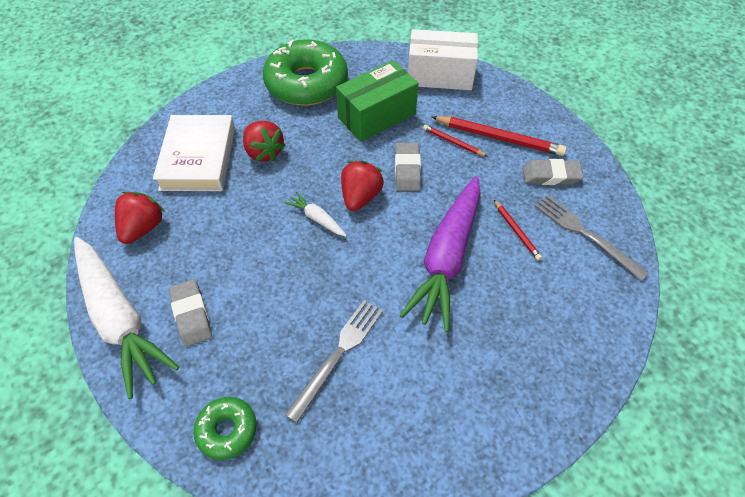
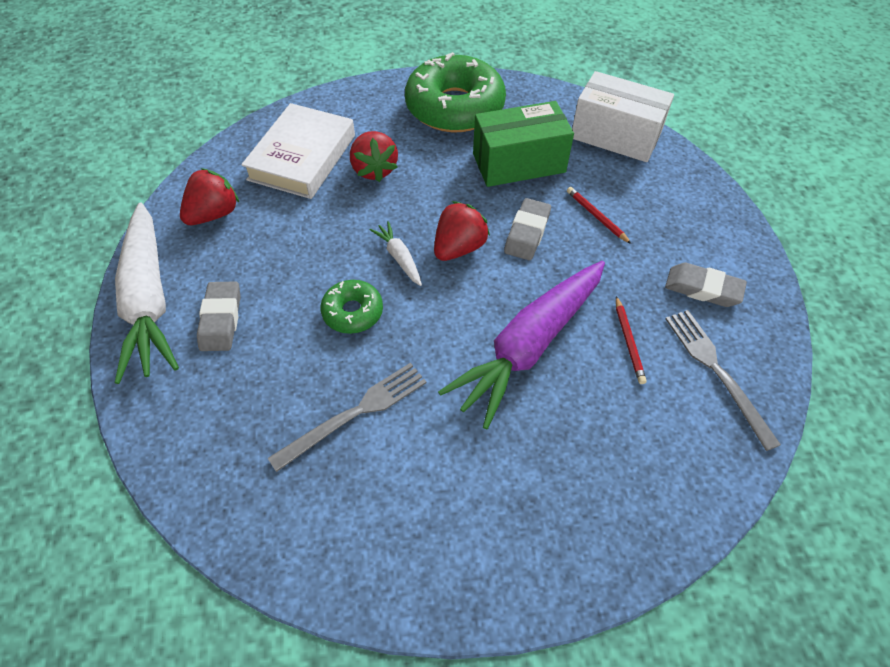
camera: 20 degrees right, 0 degrees up
green donut [193,397,257,460] -> green donut moved to [320,280,383,334]
red pencil [432,116,567,156] -> none

